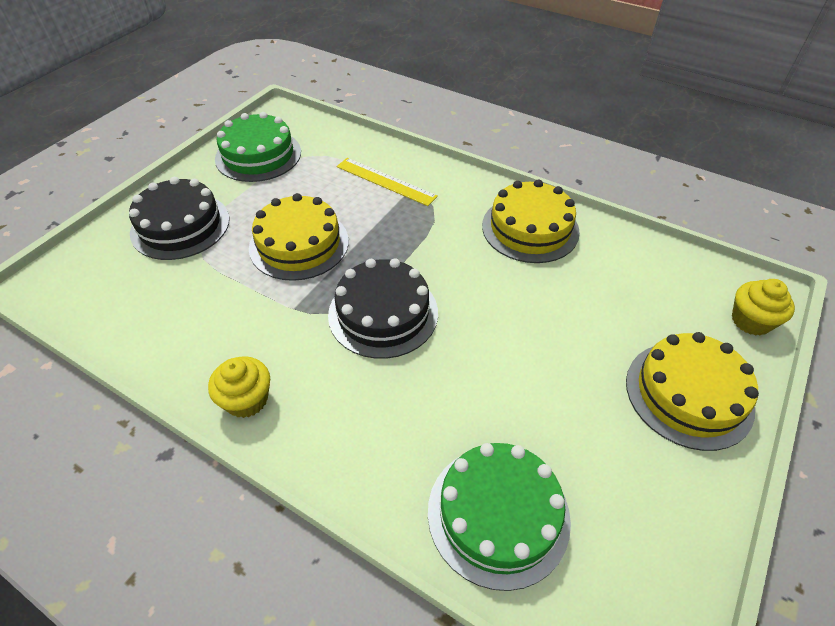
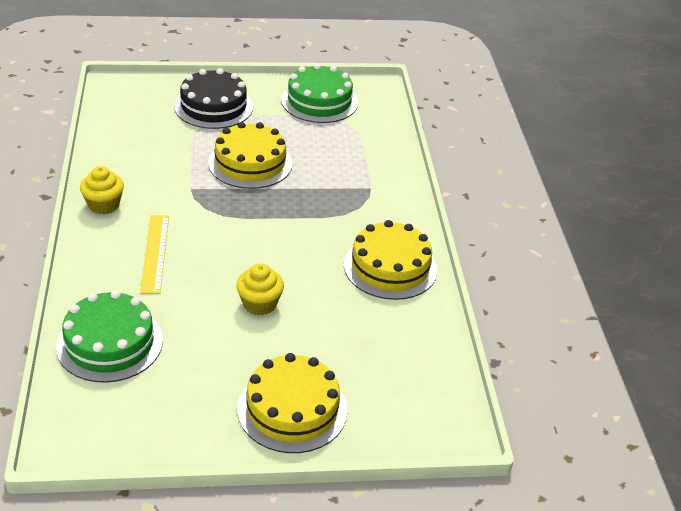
camera: 50 degrees right, 10 degrees down
black cake [328,258,438,359] -> none
yellow ruler [337,158,438,206] -> yellow ruler moved to [140,215,169,294]
yellow cupcake [732,279,795,336] -> yellow cupcake moved to [236,263,284,315]

